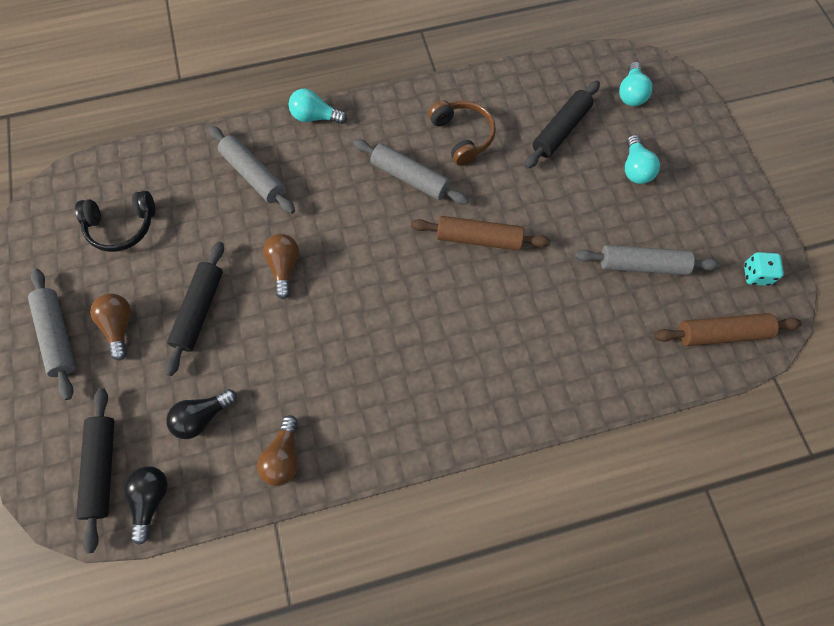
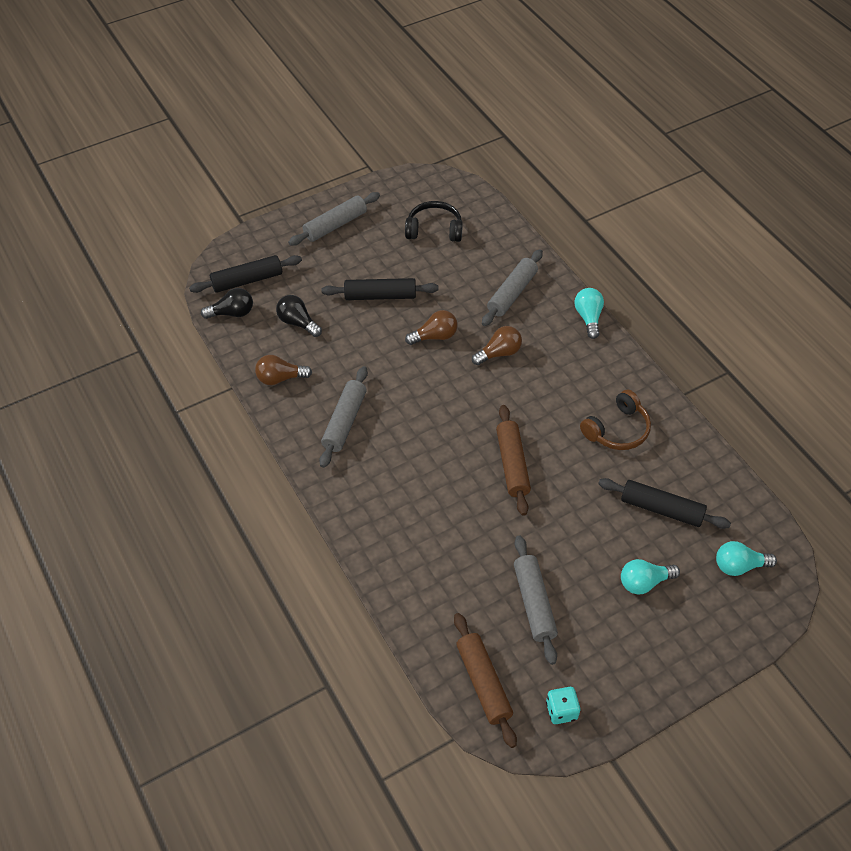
camera: 75 degrees right, 15 degrees down
black headphones [75,191,155,252] -> black headphones turned 120 degrees clockwise [405,201,463,242]
brown light bulb [90,293,131,361] -> brown light bulb moved to [472,326,522,365]
grey rolling pin [353,139,469,205] -> grey rolling pin moved to [319,366,368,468]

